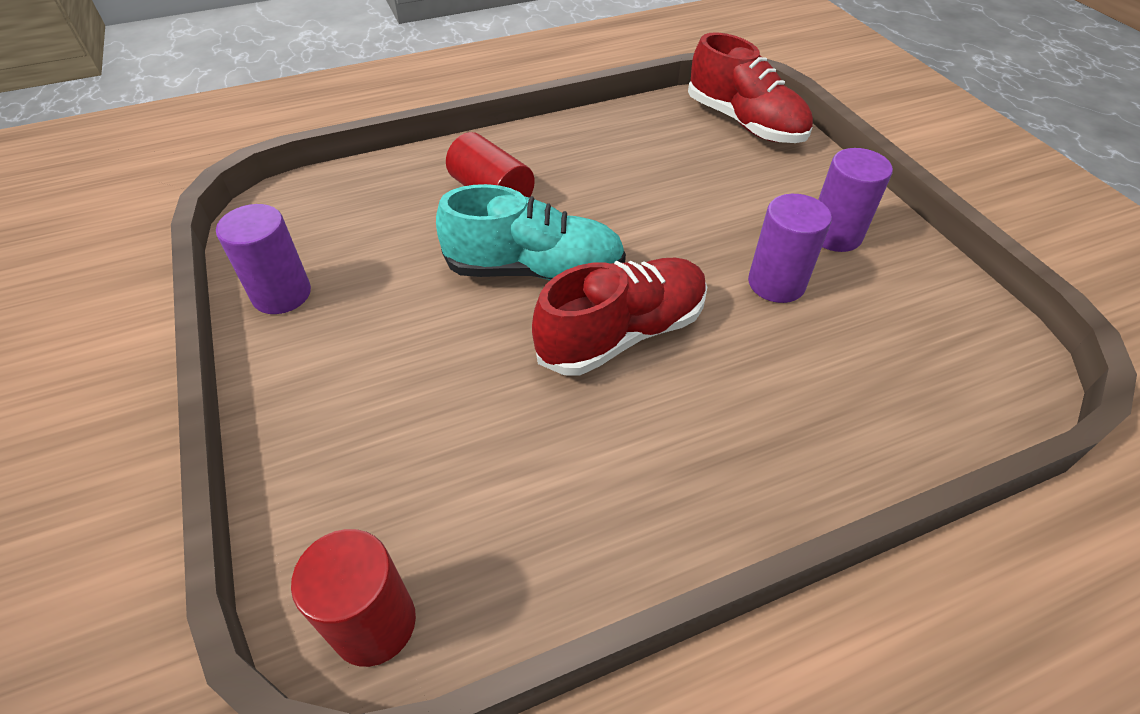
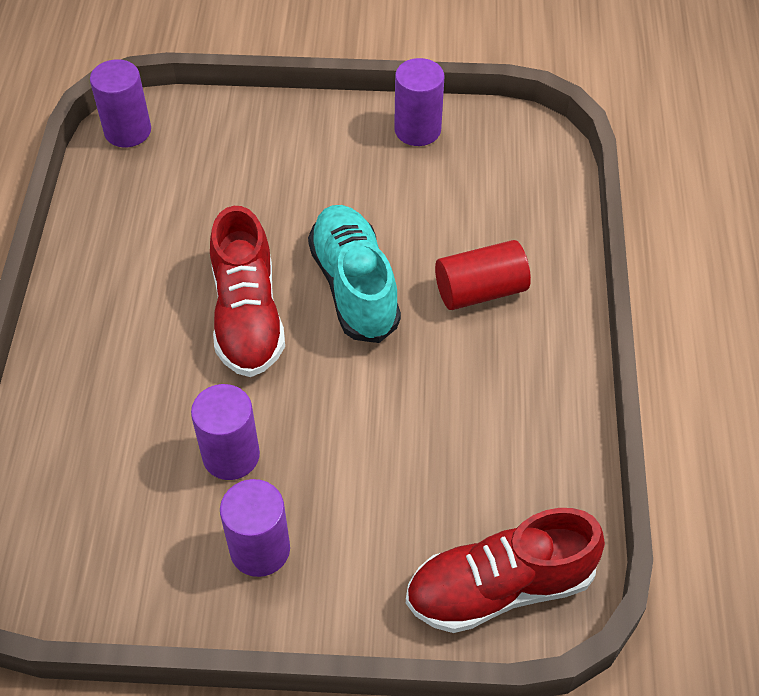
camera: 115 degrees right, 5 degrees up
red cylinder [291,529,416,667] -> purple cylinder [90,59,151,147]
turquoise shoe [436,184,626,280] -> turquoise shoe turned 135 degrees clockwise [308,205,401,343]

